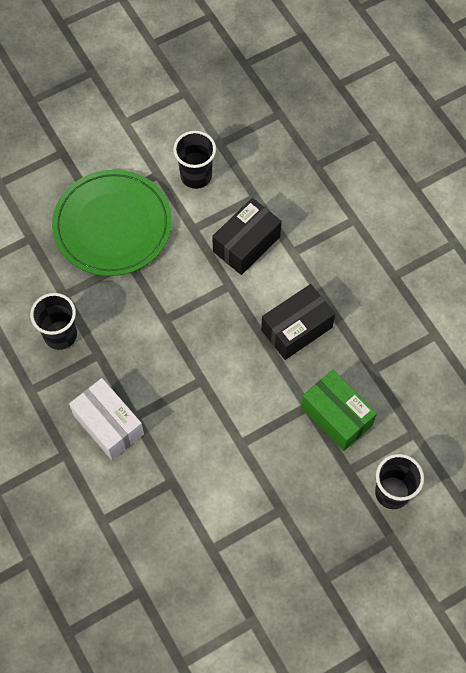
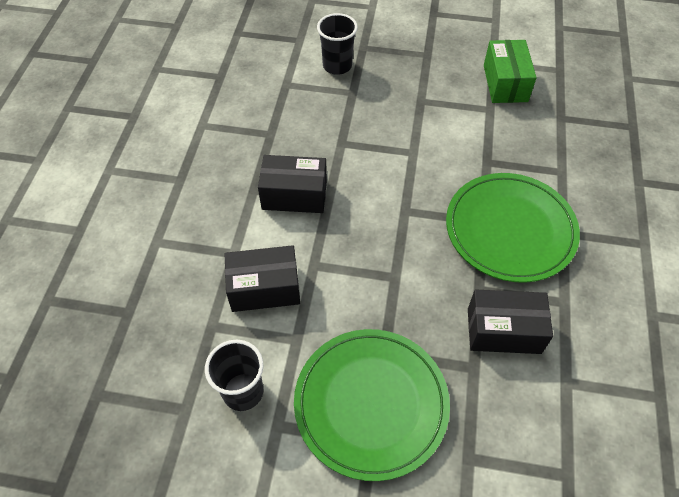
camera: 140 degrees left, 10 degrees down
black cup [30,293,77,350] -> black box [468,290,553,354]
white box [69,378,144,460] -> green plate [446,173,580,283]
green box [301,370,377,451] -> green box moved to [484,40,537,103]

